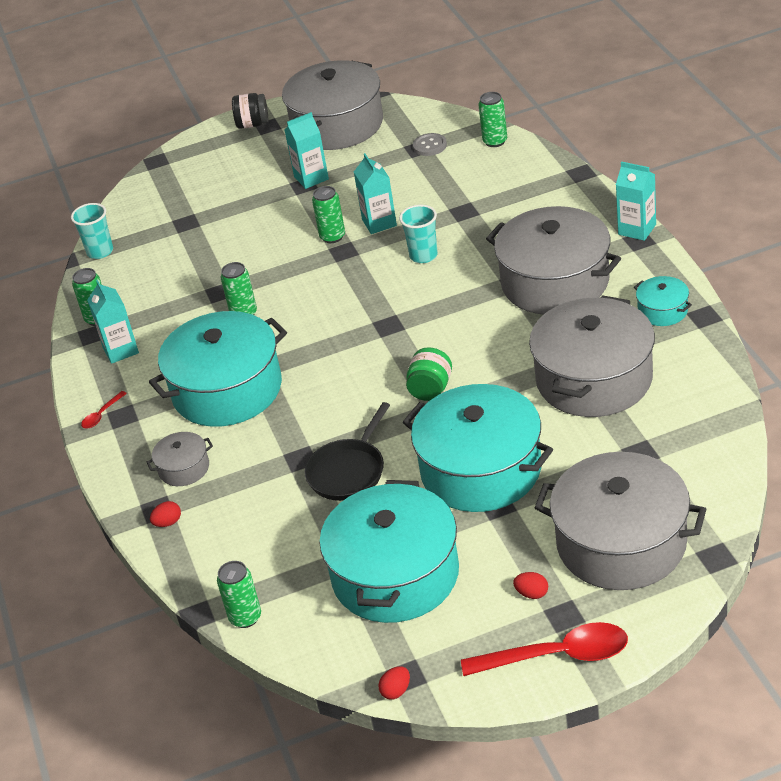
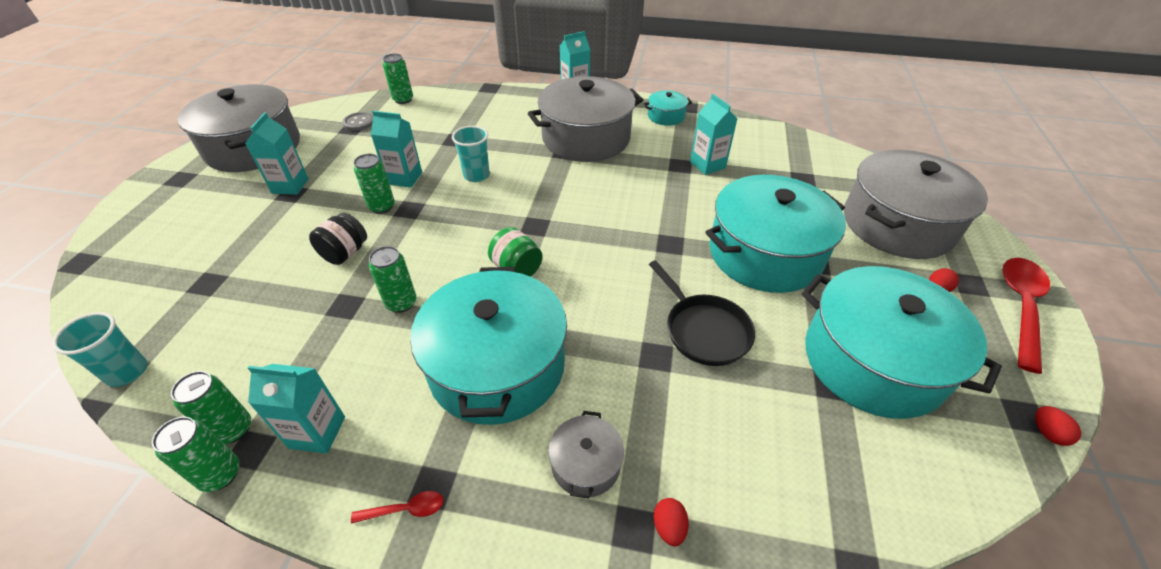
camera: 65 degrees left, 5 degrees up
red spoon [81,391,127,429] -> red spoon turned 75 degrees counterclockwise [351,491,443,524]
green can [217,561,261,628] -> green can moved to [152,417,240,492]
black jar [232,93,268,129] -> black jar moved to [309,212,367,265]
green jar [406,347,452,401] -> green jar moved to [488,227,543,277]
grey pot [529,295,655,417] -> turquoise carton [690,94,738,175]

